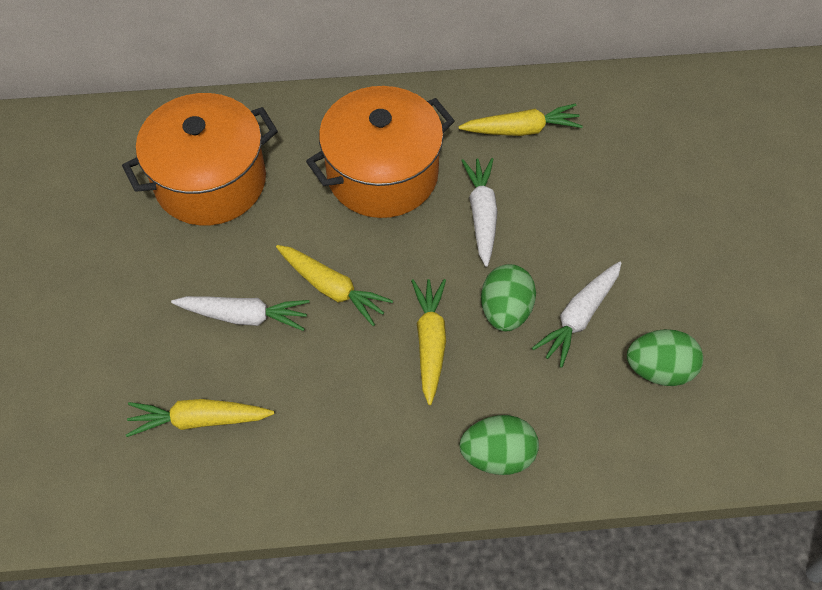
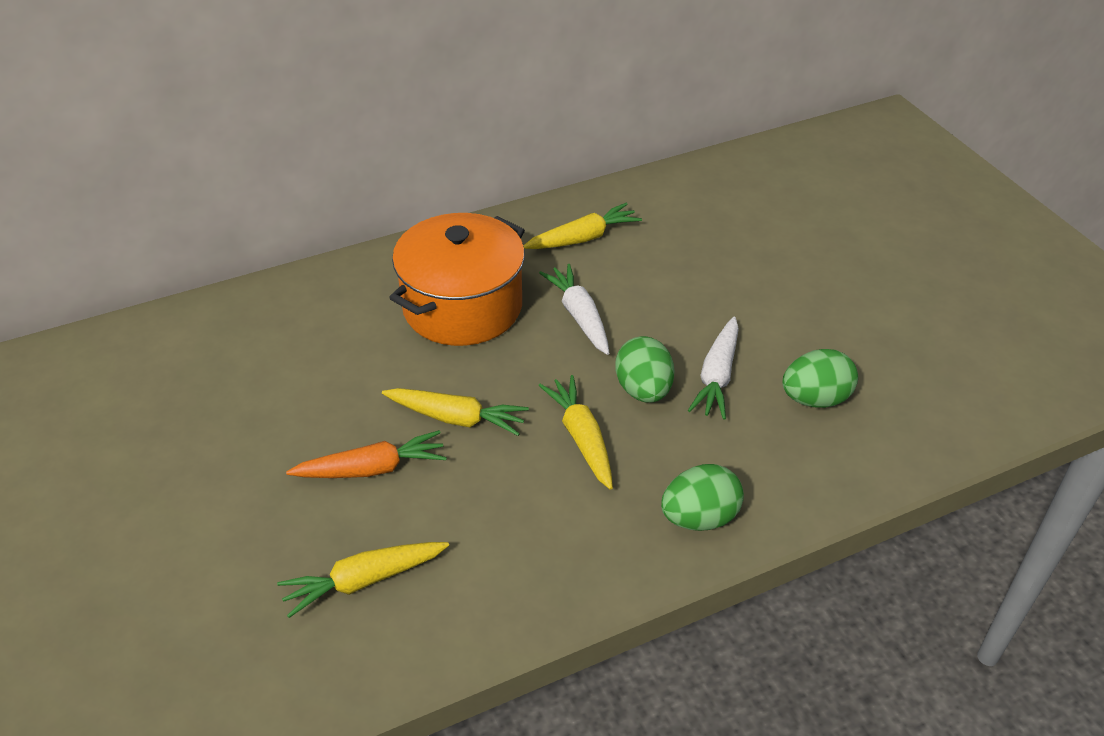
camera: 20 degrees left, 15 degrees down
orange pot [122,93,278,226] -> none
white carrot [171,296,309,331] -> orange carrot [286,430,447,478]

